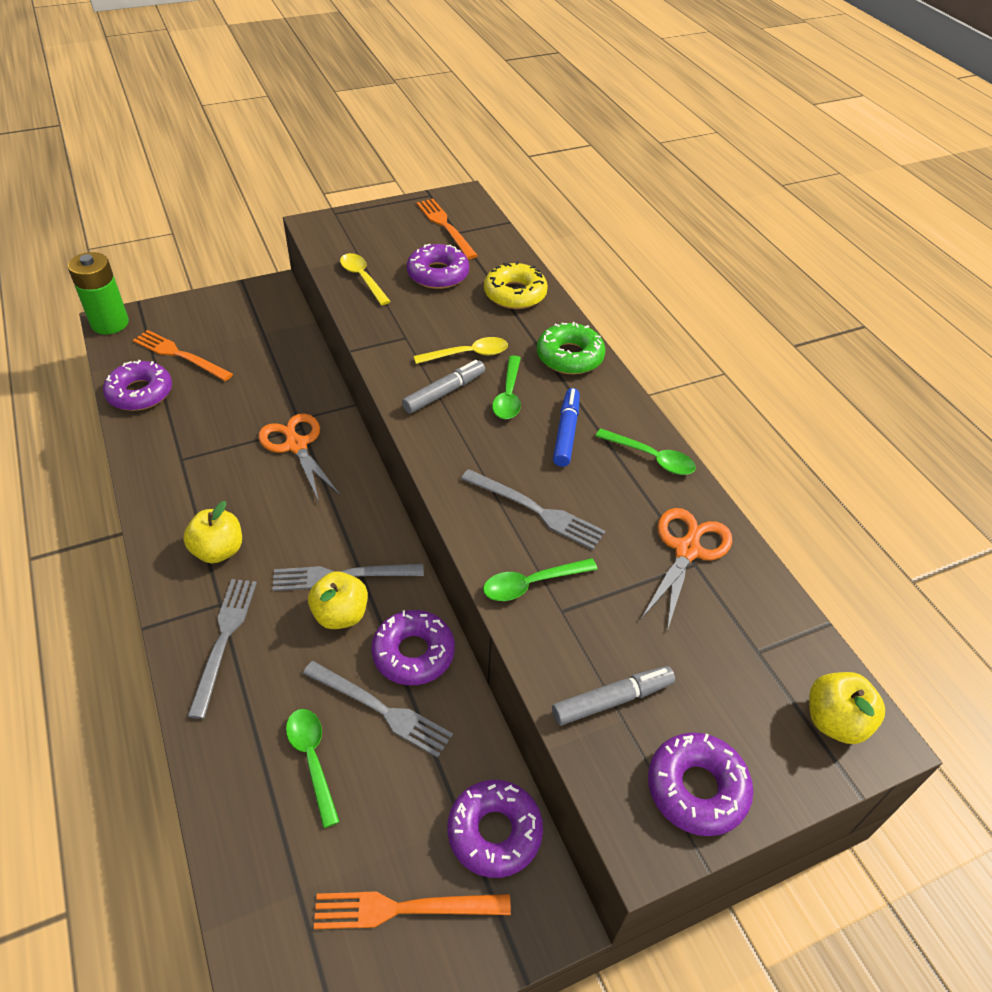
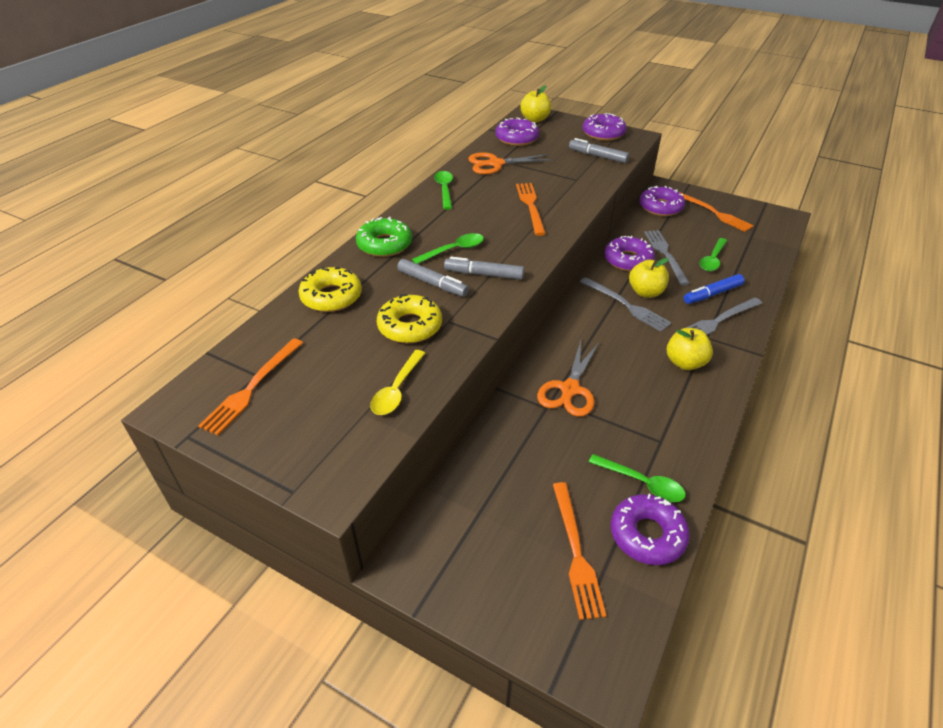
camera: 125 degrees left, 5 degrees down
green battery [68,252,129,335] -> none
purple donut [407,244,469,289] -> purple donut moved to [495,117,539,146]
yellow spoon [414,337,508,364] -> grey marker [397,259,469,297]
grey fork [461,469,606,550] -> orange fork [516,183,546,236]
green spoon [483,558,598,601] -> green spoon moved to [589,454,686,502]
blue marker [553,388,580,467] -> blue marker moved to [684,274,745,304]
none -> yellow donut [377,294,442,343]

